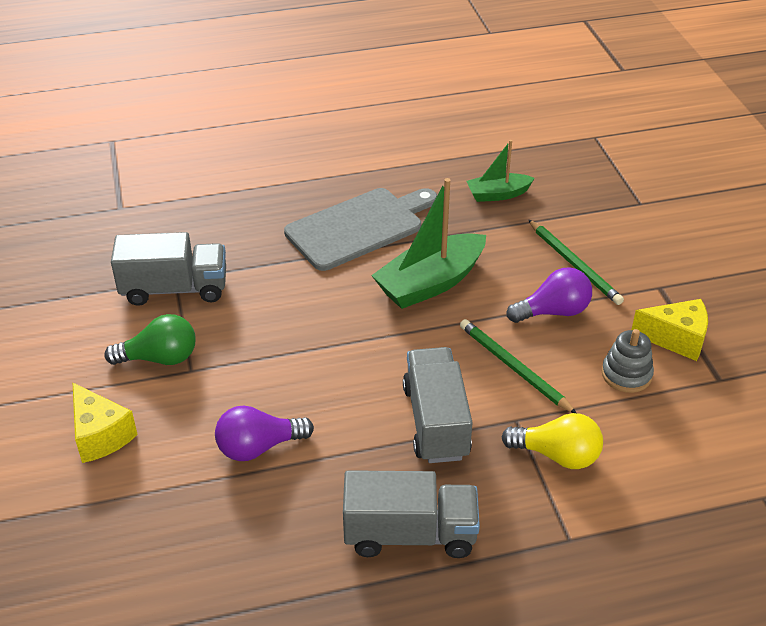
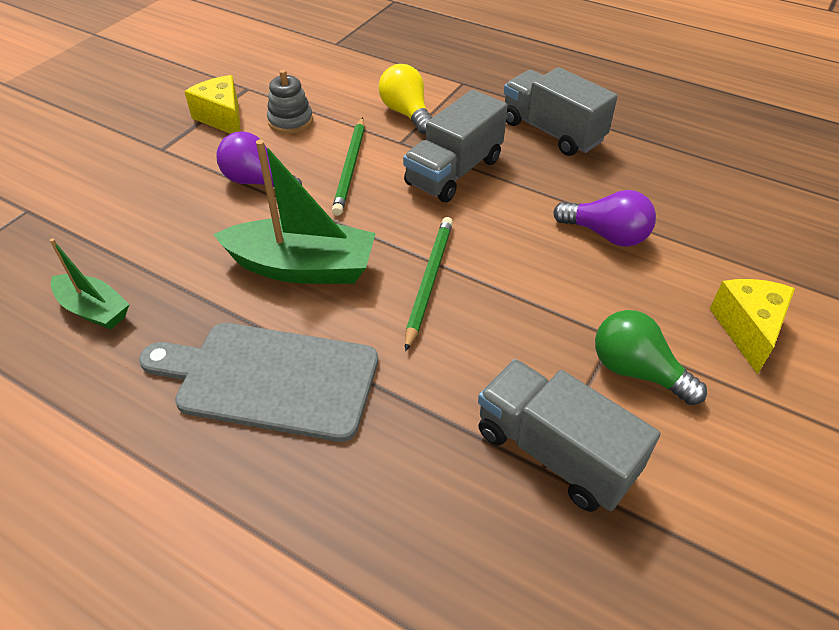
camera: 135 degrees left, 5 degrees up
green pencil [528,219,624,305] -> green pencil moved to [405,217,453,351]

